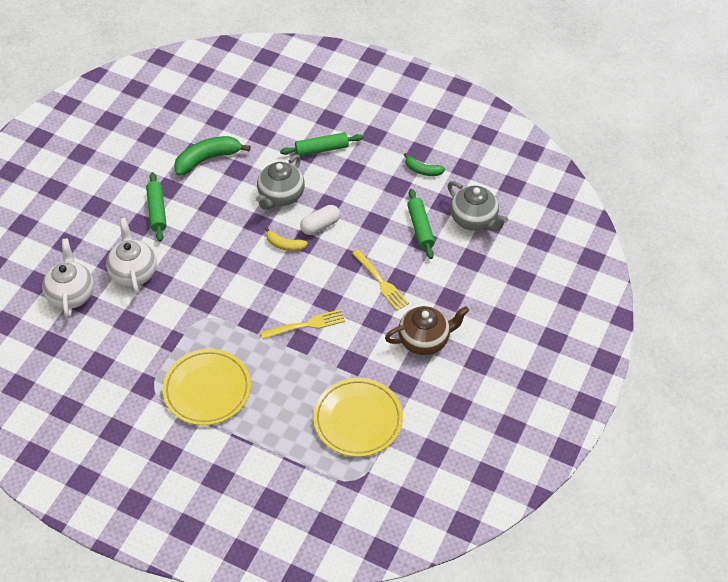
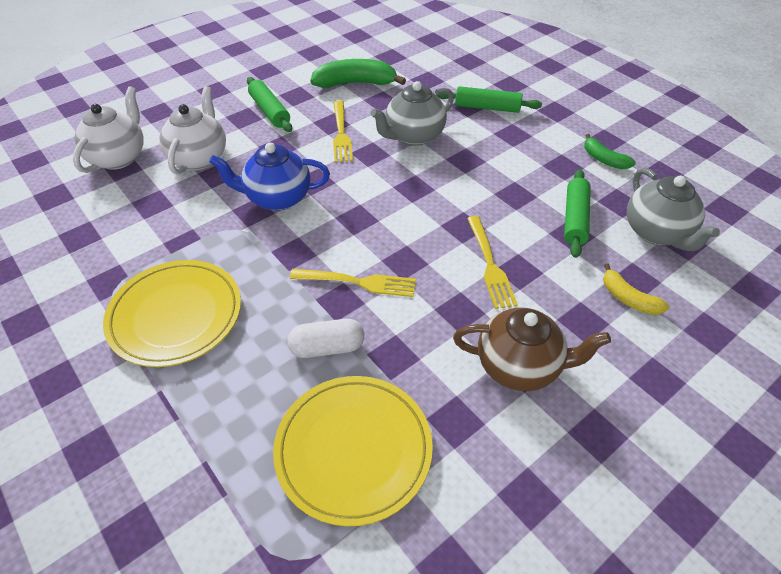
camera: 25 degrees right, 5 degrees down
green rolling pin [146,172,167,242] -> green rolling pin turned 45 degrees counterclockwise [247,77,292,132]
yellow banana [265,227,308,251] -> yellow banana moved to [603,263,670,315]
white capsule [300,205,340,235] -> white capsule moved to [287,319,364,358]
none -> blue teapot [209,143,330,211]
none -> yellow fork [333,101,353,162]

